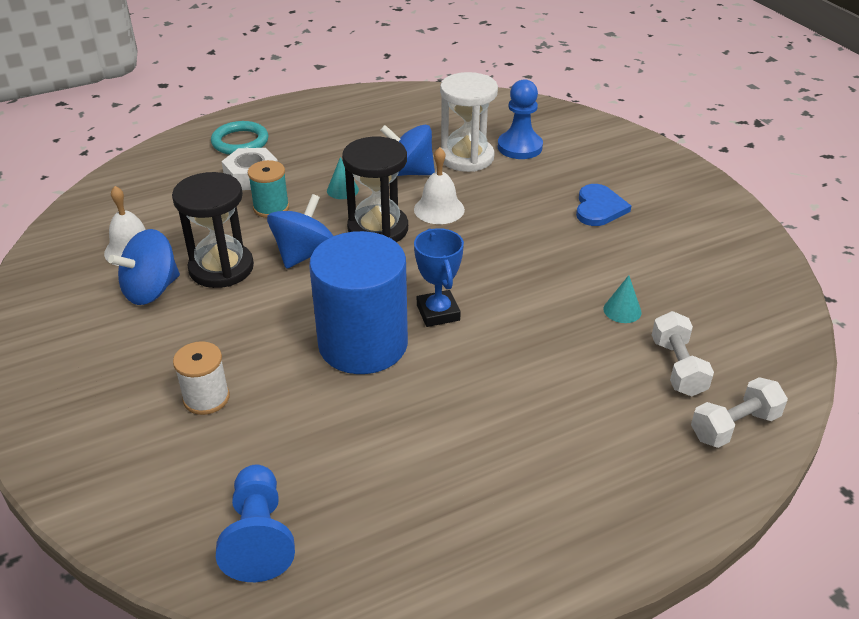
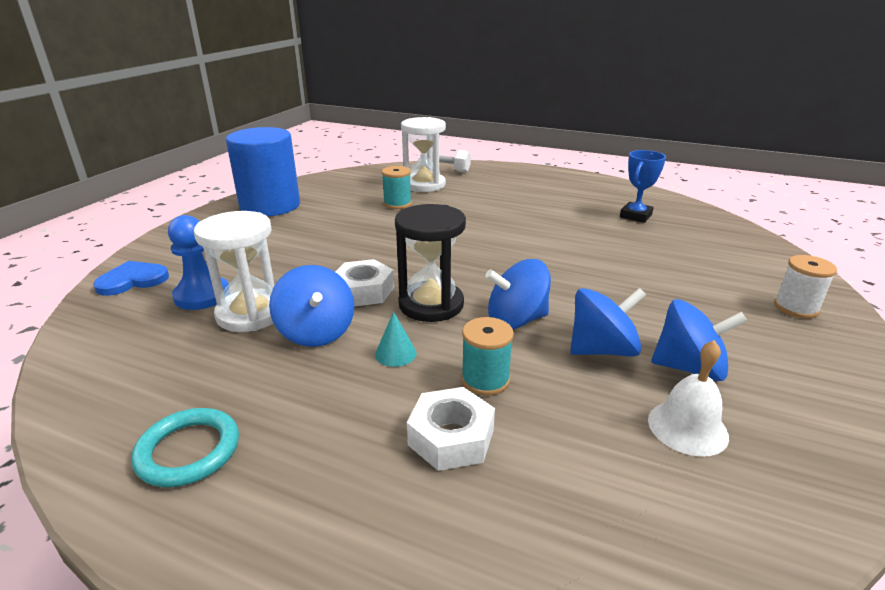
camera: 130 degrees left, 10 degrees down
black hourglass [172,172,254,288] -> blue spinning top [570,288,646,357]
white spool [173,341,230,415] -> white spool moved to [774,255,837,318]
turquoise ring [211,121,268,155] -> turquoise ring moved to [131,408,239,487]
blue pawn [216,464,295,582] -> none
blue cylinder [309,231,408,374] -> blue cylinder moved to [226,127,300,216]
white bell [414,147,465,224] -> white nut [336,259,394,307]
blue trophy [414,228,464,327] -> blue trophy moved to [620,150,666,223]
blue heart [576,184,631,226] -> blue heart moved to [93,261,169,296]
turquoise cone [603,275,642,323] -> turquoise spool [382,166,412,209]
white dumbbell [652,311,714,396] -> white hourglass [401,117,446,192]

